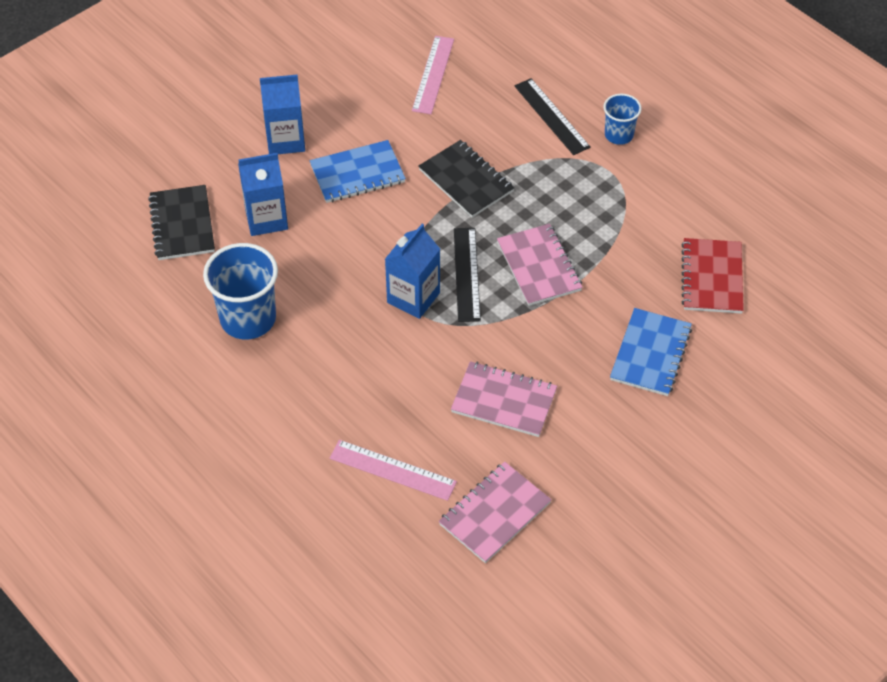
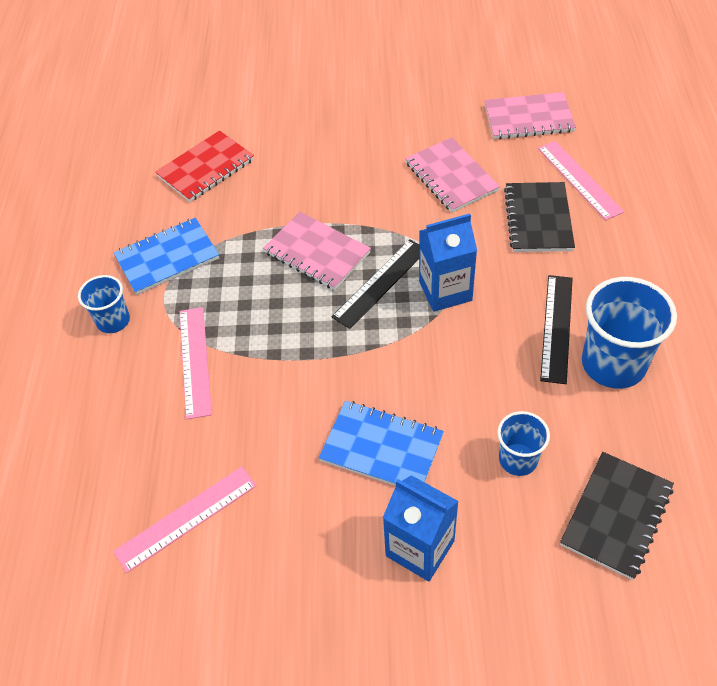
camera: 135 degrees left, 0 degrees up
blue carton [238,153,288,236] -> blue cup [497,411,550,476]
black notebook [419,140,514,218] -> black notebook moved to [504,182,575,252]
pink notebook [497,224,583,306] -> pink notebook turned 75 degrees counterclockwise [263,212,371,290]
black ruler [514,78,591,155] -> black ruler moved to [540,275,573,384]
blue notebook [610,308,692,396] -> blue notebook moved to [114,218,219,295]
none -> pink ruler [179,307,212,419]

